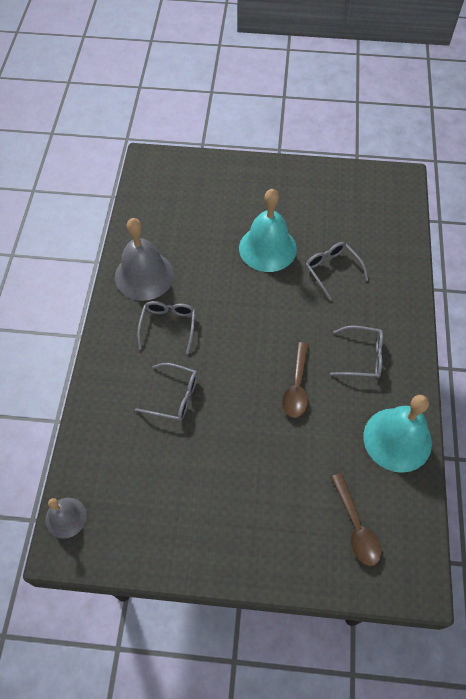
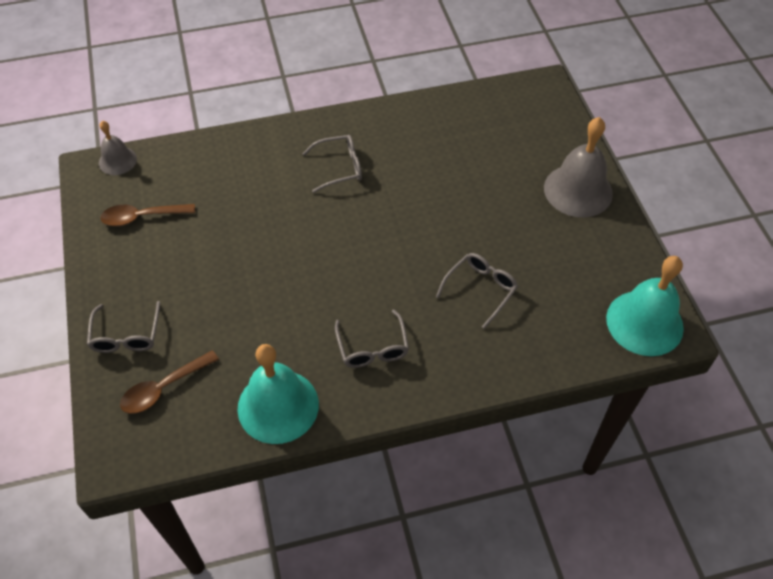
camera: 70 degrees right, 5 degrees down
grey bell [115,218,174,301] -> grey bell moved to [544,117,613,217]
grey glasses [135,363,198,422] -> grey glasses moved to [87,301,160,353]
turquoise bell [239,189,297,272] -> turquoise bell moved to [606,256,684,356]
brown spoon [282,342,309,418] -> brown spoon moved to [101,204,195,226]

